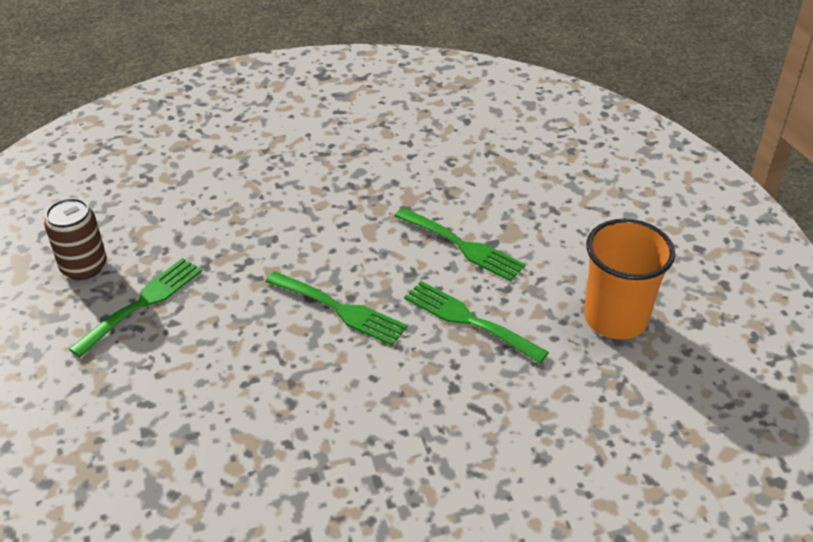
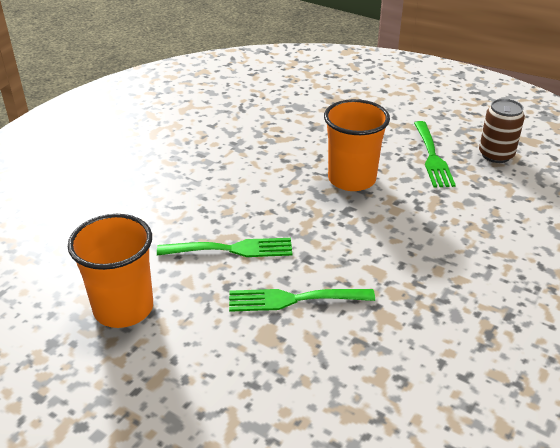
camera: 140 degrees right, 5 degrees down
green fork [266,271,407,345] -> none
none -> orange cup [324,99,390,191]

